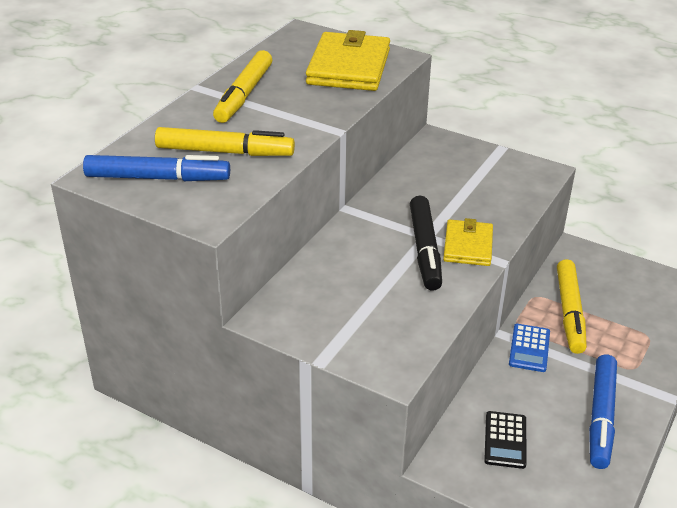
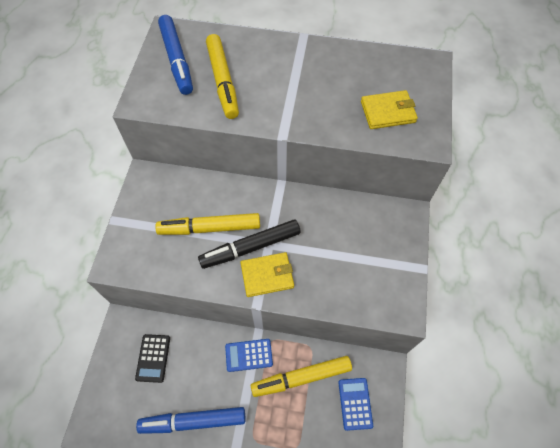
camera: 70 degrees right, 25 degrees up
yellow marker [213,50,272,123] -> yellow marker moved to [155,213,260,235]
yellow wallet [306,30,390,91] -> yellow wallet [361,90,418,129], size x0.59
black calculator [484,411,527,469] -> black calculator turned 75 degrees counterclockwise [135,334,170,383]
none -> blue calculator [338,378,373,431]

